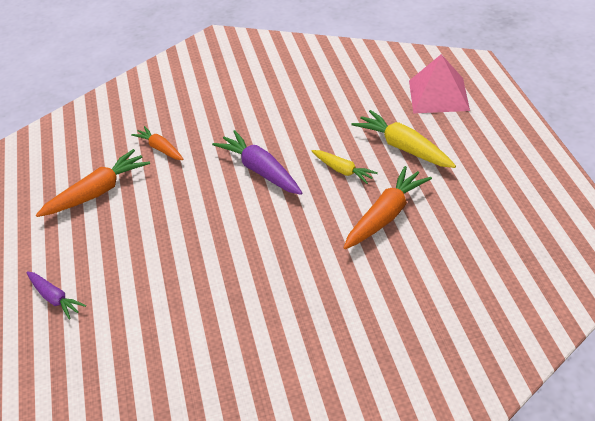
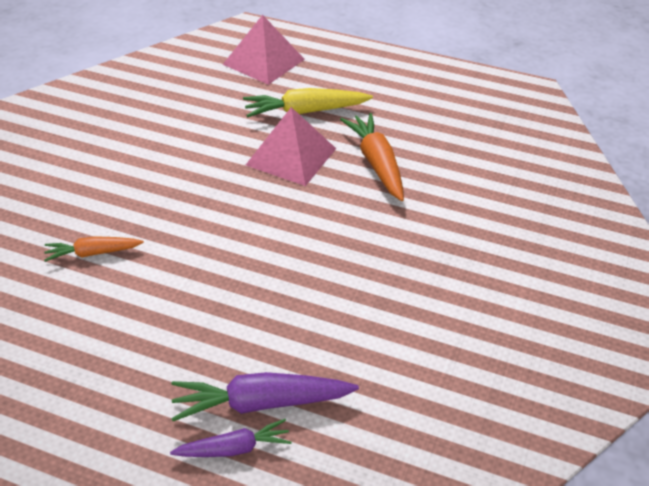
camera: 60 degrees left, 0 degrees up
orange carrot [36,149,150,217] -> none
purple carrot [212,130,302,195] -> purple carrot moved to [171,372,359,421]
yellow carrot [312,150,378,184] -> pink pyramid [246,107,336,186]

